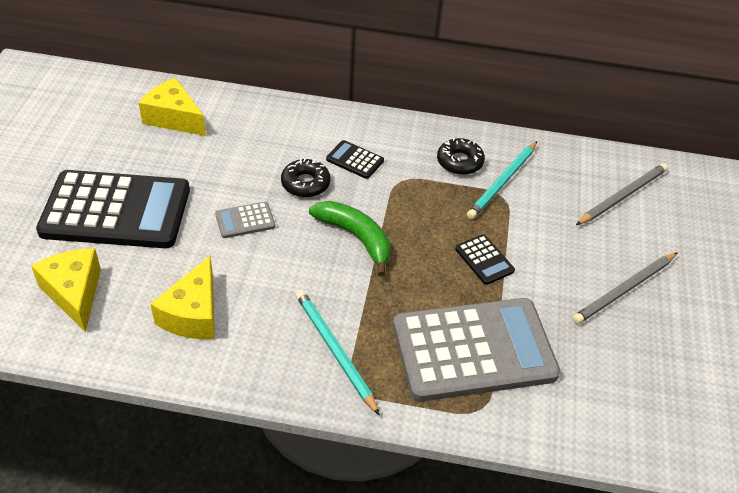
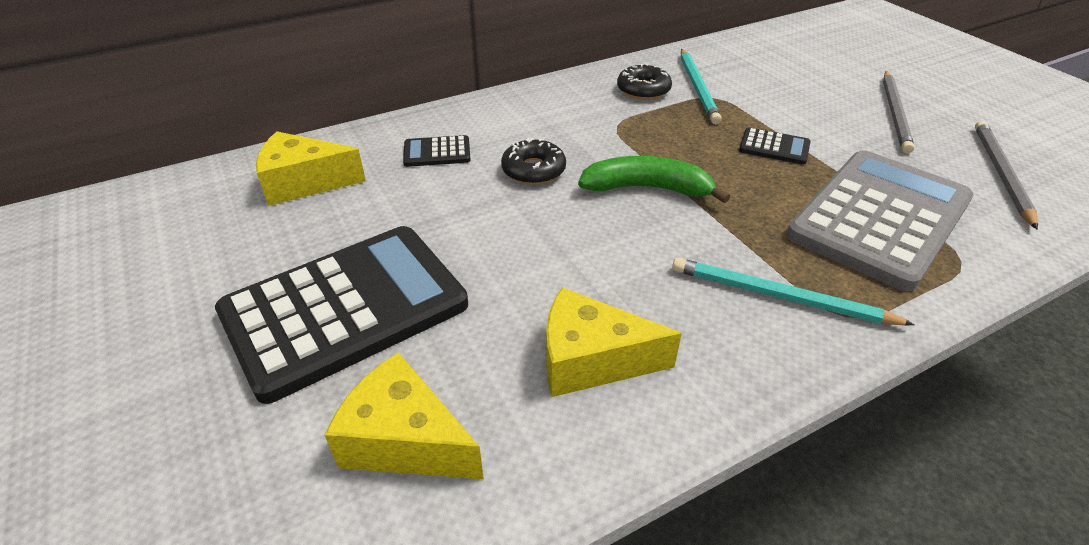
camera: 35 degrees left, 5 degrees down
yellow cheese [150,256,215,339] -> yellow cheese turned 120 degrees clockwise [546,287,682,397]
grey calculator [215,202,275,238] -> none
black calculator [326,140,384,179] -> black calculator moved to [403,135,470,167]
grey pencil [576,163,668,225] -> grey pencil moved to [975,121,1038,230]

